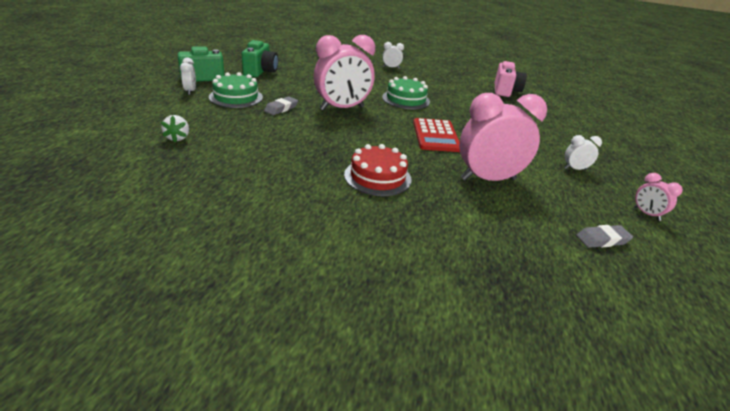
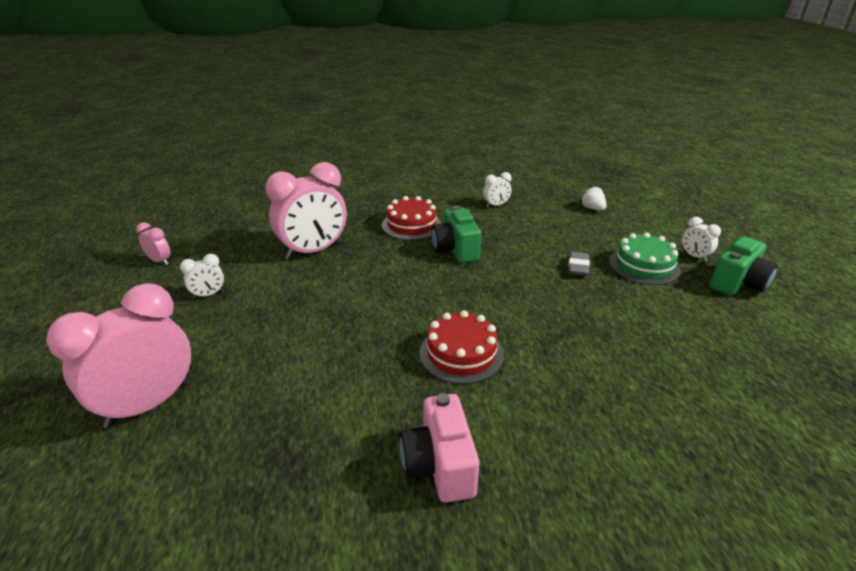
camera: 160 degrees right, 0 degrees up
green camera [242,40,278,77] -> green camera moved to [431,205,482,263]
pink clock [314,35,375,111] -> pink clock moved to [46,283,191,428]
green cake [382,76,430,109] -> red cake [420,310,504,384]
white clock [383,42,404,69] -> white clock moved to [483,172,512,207]
red calculator [413,118,460,152] -> none
pink camera [495,61,527,97] -> pink camera moved to [400,393,479,503]
grey eraser [576,225,633,248] -> none

